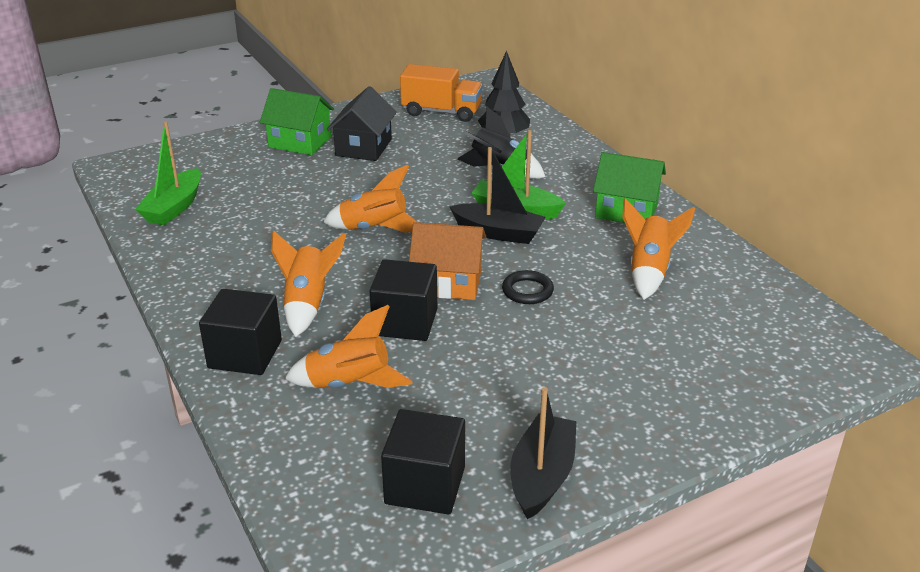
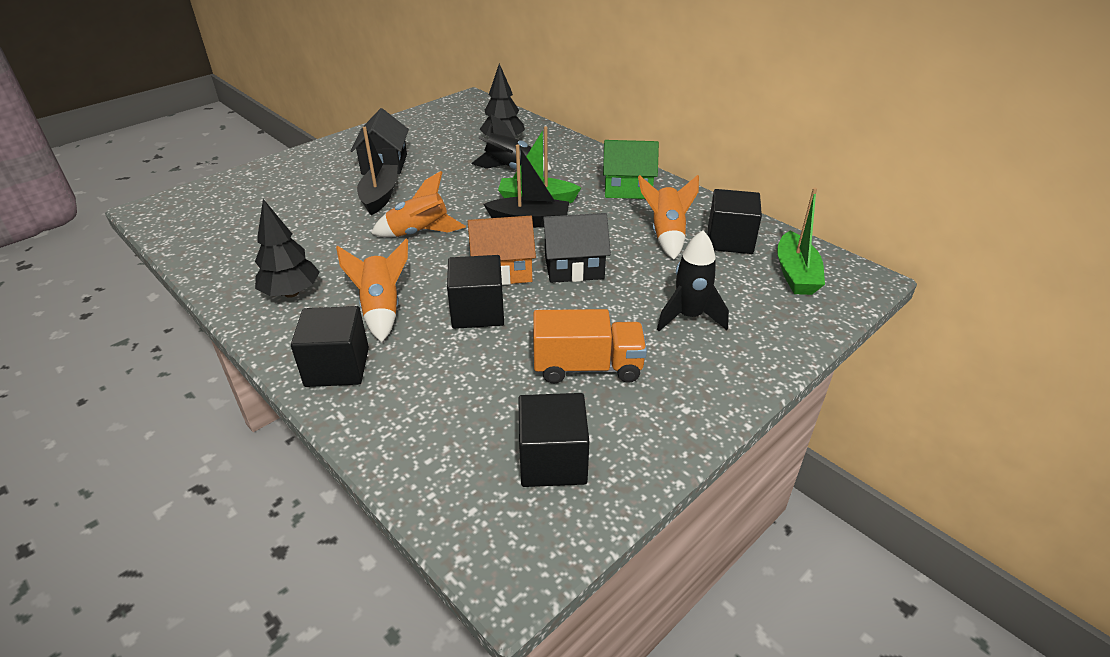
camera: 15 degrees left, 5 degrees up
green boat [135,121,201,225] -> green boat moved to [777,187,825,295]
green house [260,88,334,155] -> none
orange rocket [285,305,413,388] -> none
orange truck [400,64,483,122] -> orange truck moved to [533,309,647,383]
black ring [502,270,554,304] -> black house [541,213,611,283]
black boat [510,387,577,519] -> black boat moved to [357,127,398,215]
none -> black tree [255,199,320,298]
none -> black rocket [657,231,729,331]
none -> black cube [708,189,762,254]

